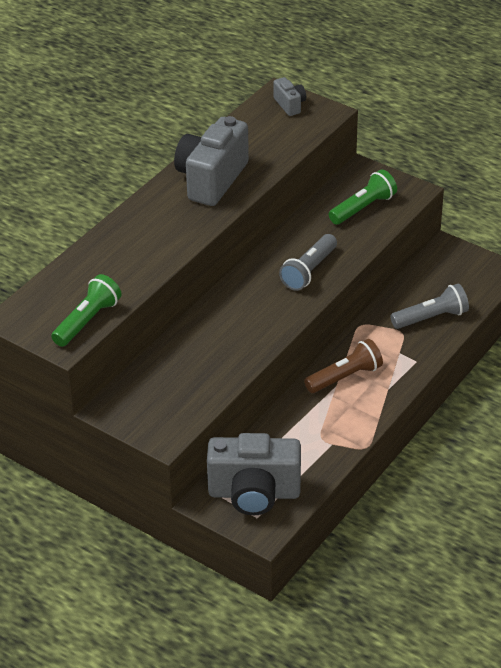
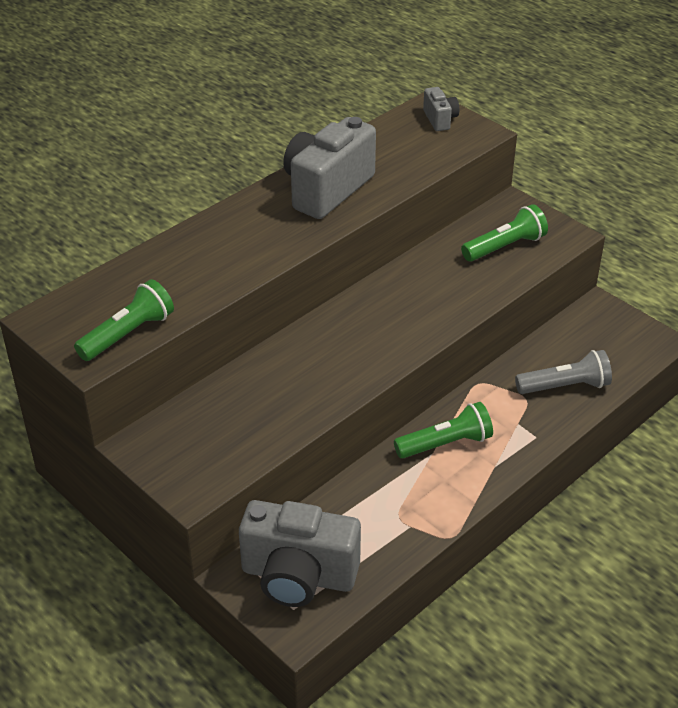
camera: 10 degrees right, 0 degrees up
grey flashlight [279,234,337,291] -> none
brown flashlight [304,339,383,393] -> green flashlight [394,402,493,458]

